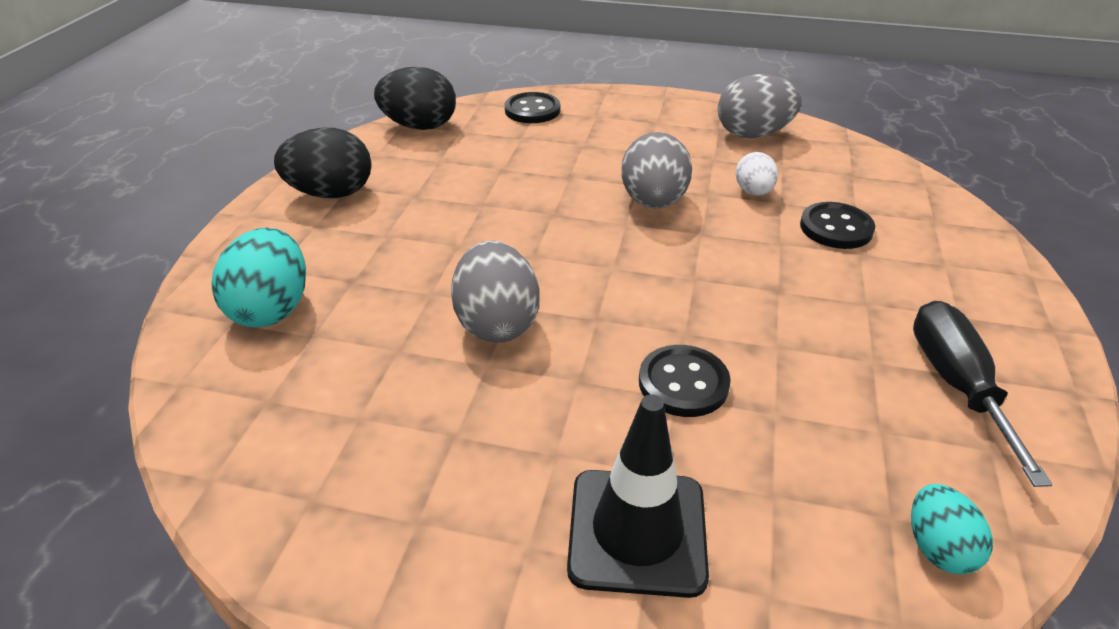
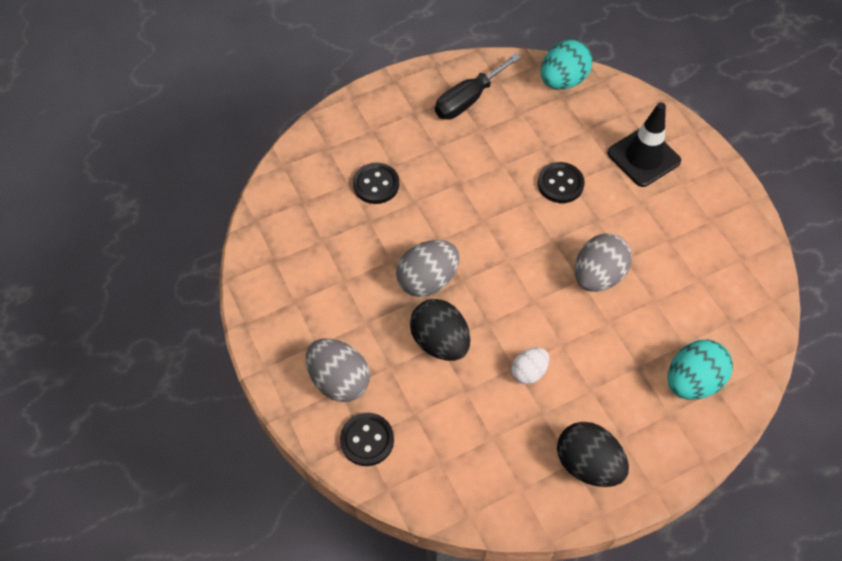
camera: 130 degrees left, 20 degrees up
black egg [374,67,456,130] -> black egg moved to [410,299,470,361]
grey egg [718,74,802,138] -> grey egg moved to [306,338,370,402]
white egg [736,152,778,196] -> white egg moved to [512,348,549,384]
turquoise egg [911,484,993,574] -> turquoise egg [541,40,593,90], size x1.69

